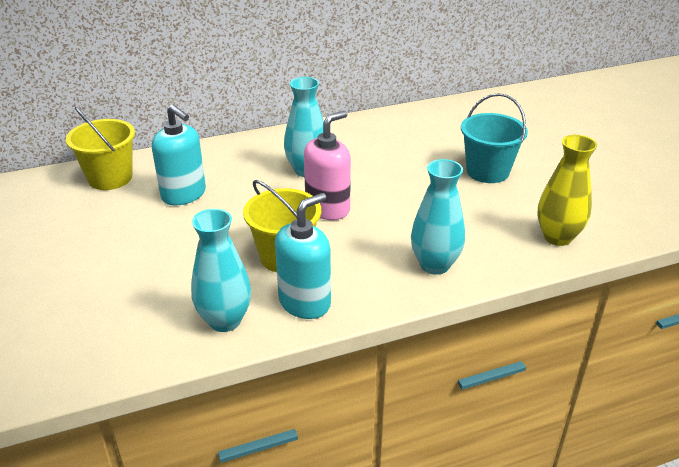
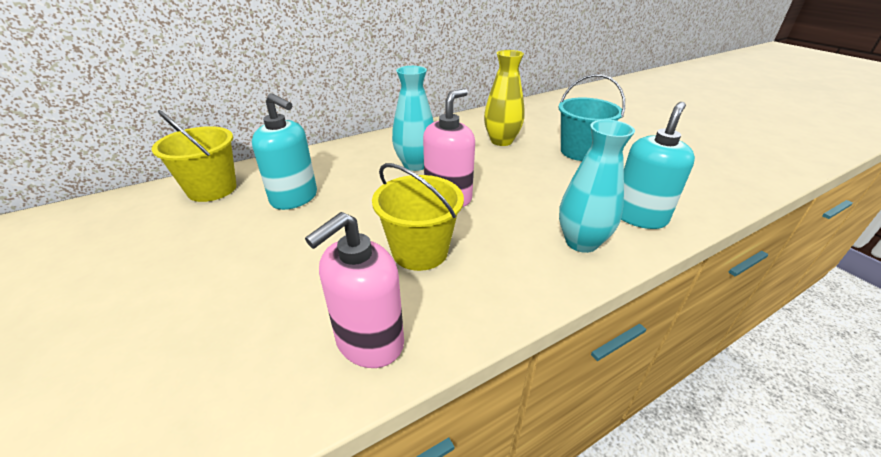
camera: 10 degrees left, 0 degrees up
turquoise vase [191,209,251,332] -> pink soap dispenser [305,212,404,368]
turquoise soap dispenser [275,193,331,319] -> turquoise soap dispenser moved to [621,102,695,229]
yellow vase [537,135,597,246] -> yellow vase moved to [484,50,525,146]

